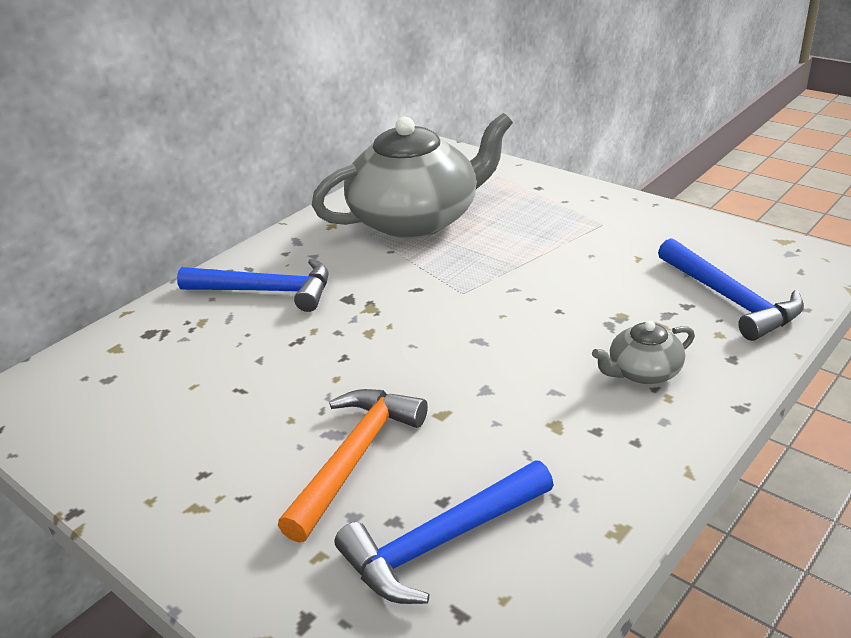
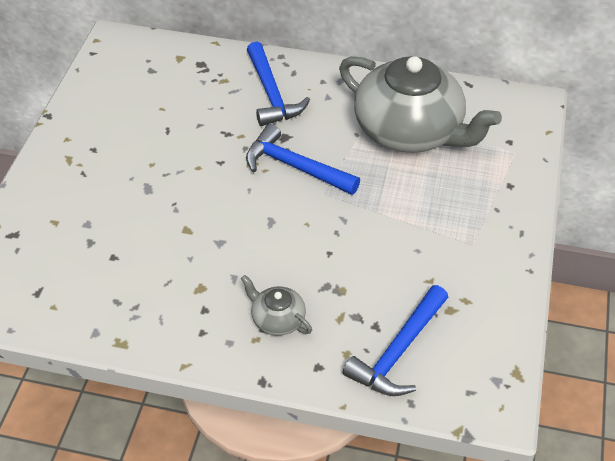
camera: 60 degrees right, 15 degrees up
orange hammer [278,389,428,543] -> none
blue hammer [335,460,554,604] -> blue hammer moved to [246,124,360,195]

